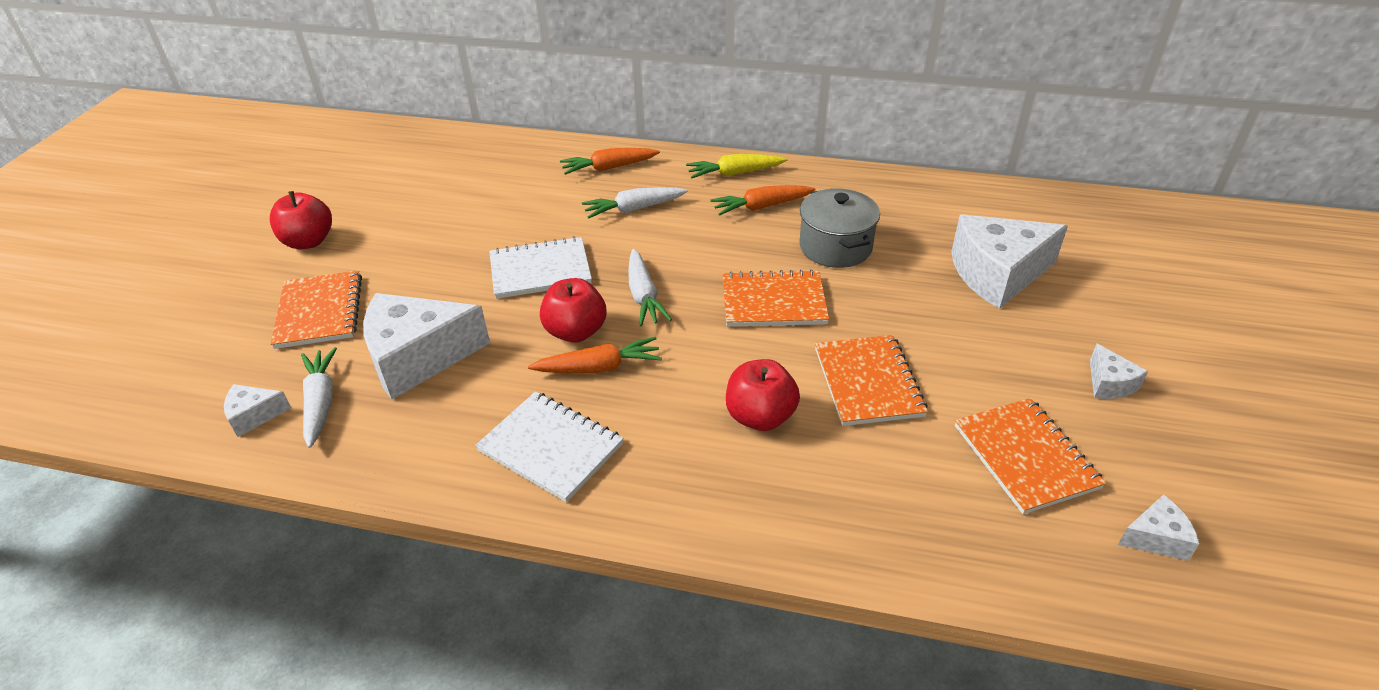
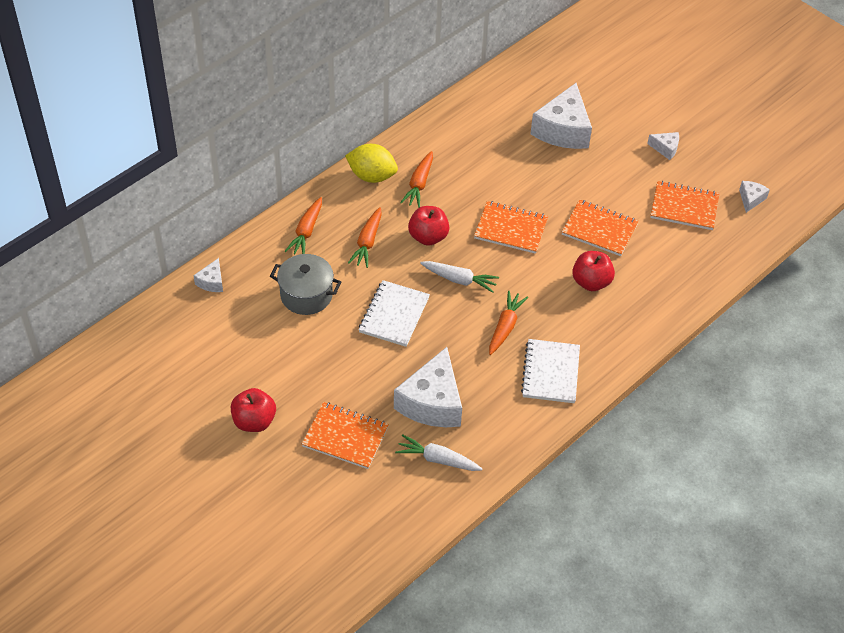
camera: 60 degrees left, 10 degrees up
white cheese [224,384,291,437] -> white cheese moved to [193,258,223,292]
white notebook [475,391,624,503] -> white notebook turned 60 degrees counterclockwise [521,339,580,403]
red apple [540,278,606,342] -> red apple moved to [408,206,449,246]
white carrot [582,187,688,218] -> orange carrot [348,207,382,268]
yellow carrot [686,154,787,179] -> yellow lemon [345,144,398,183]
orange notebook [723,269,829,327] -> orange notebook turned 75 degrees clockwise [474,201,548,254]
grey pot [799,189,880,268] -> grey pot moved to [270,254,341,315]

